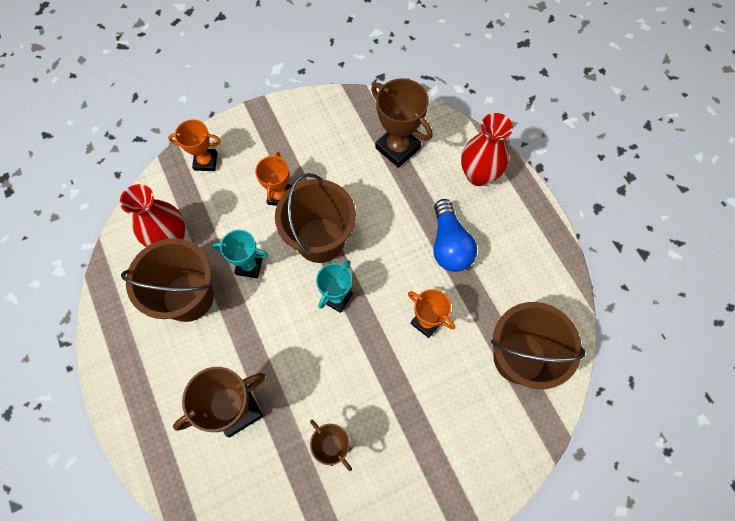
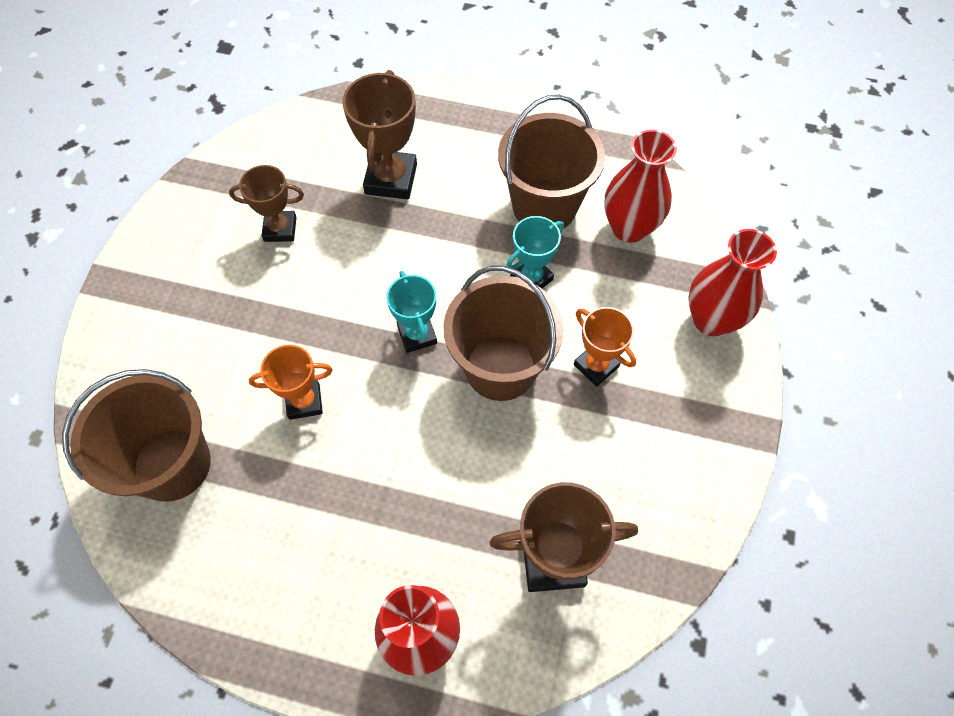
camera: 130 degrees right, 5 degrees down
orange trophy [168,119,221,171] -> red vase [688,229,777,336]
blue light bulb [434,199,477,272] -> none

